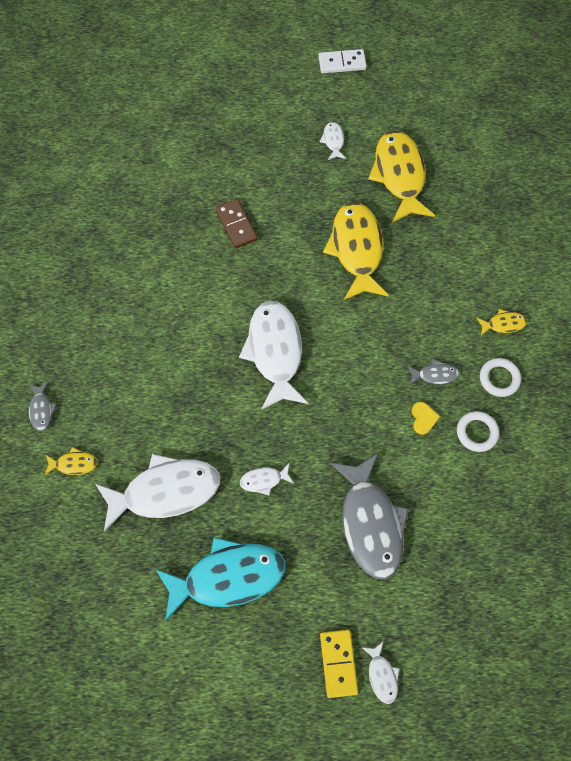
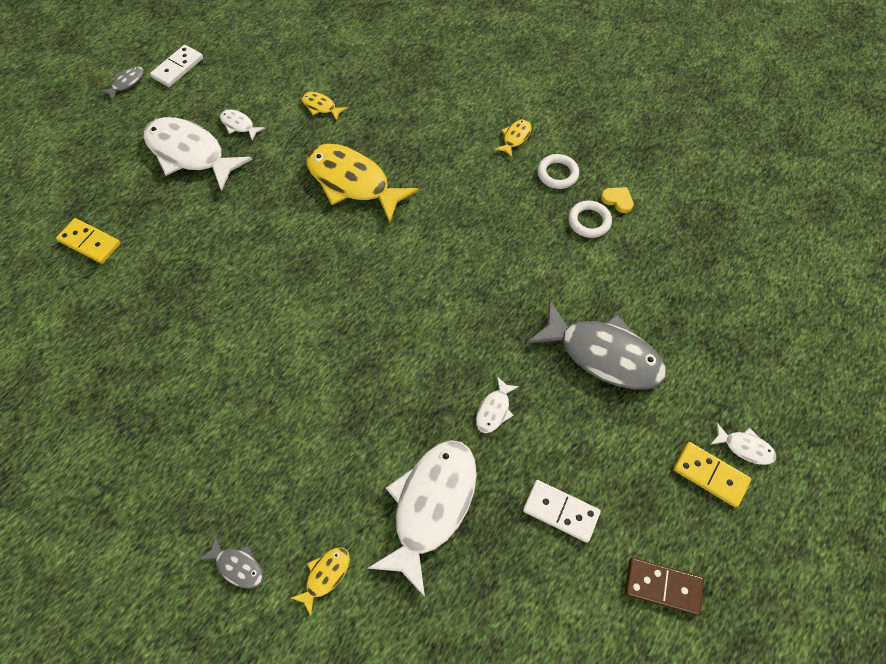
camera: 50 degrees left, 5 degrees down
turquoise fish [155,537,285,621] -> white domino [523,480,601,543]
brown domino [216,199,257,248] -> brown domino moved to [625,557,704,615]
white fish [239,300,308,410] -> white fish moved to [144,117,252,191]
yellow fish [368,130,435,223] -> yellow fish [301,92,348,121], size x0.44
grey fish [408,359,459,385] -> grey fish moved to [100,66,144,100]
yellow heart [412,402,440,435] -> yellow heart moved to [601,187,634,213]
none -> yellow domino [56,218,121,264]

